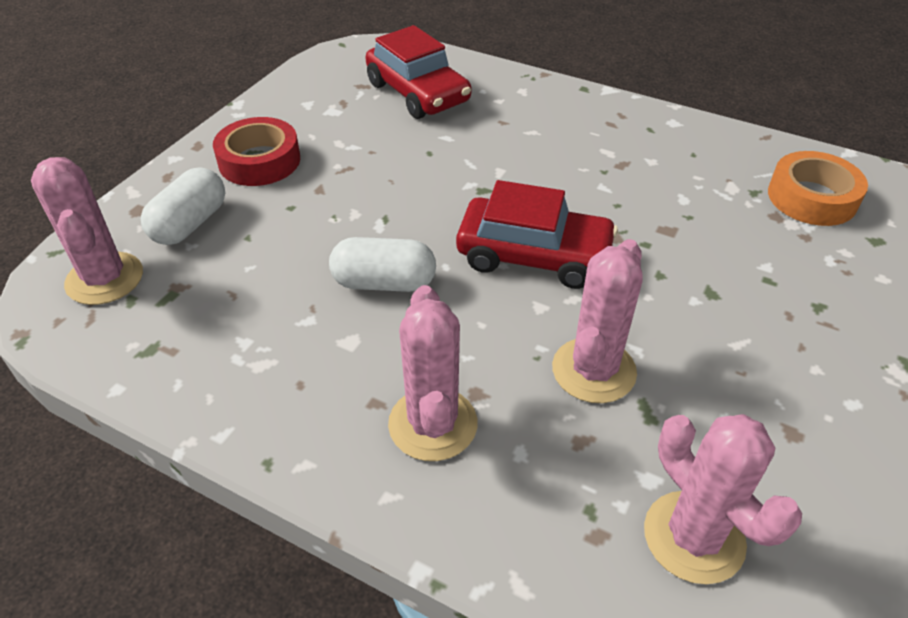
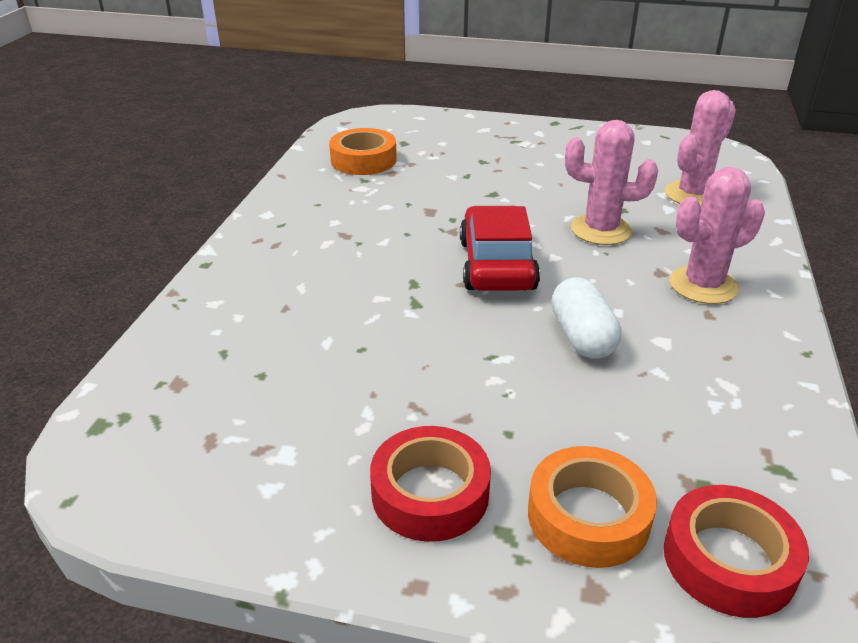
camera: 105 degrees left, 10 degrees down
pink cactus [31,157,143,305] -> red tape [664,485,809,618]
white capsule [141,167,225,245] -> orange tape [528,446,657,568]
red car [365,25,471,119] -> none

